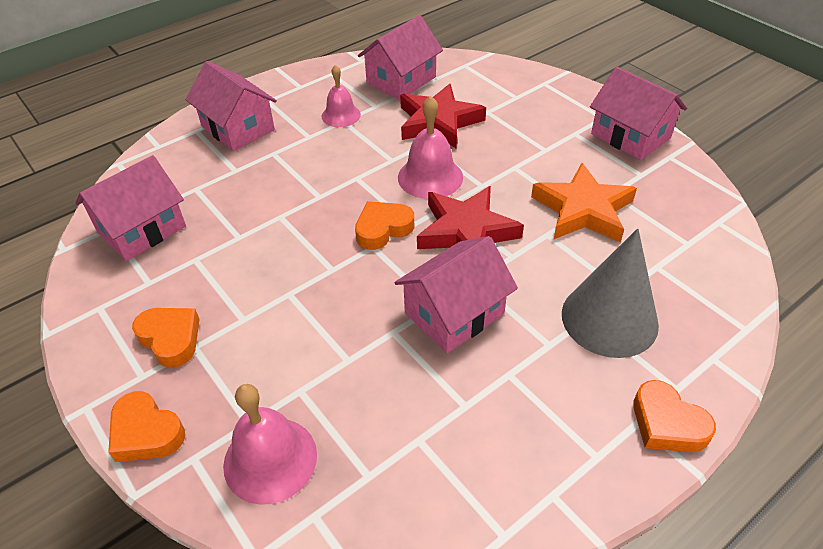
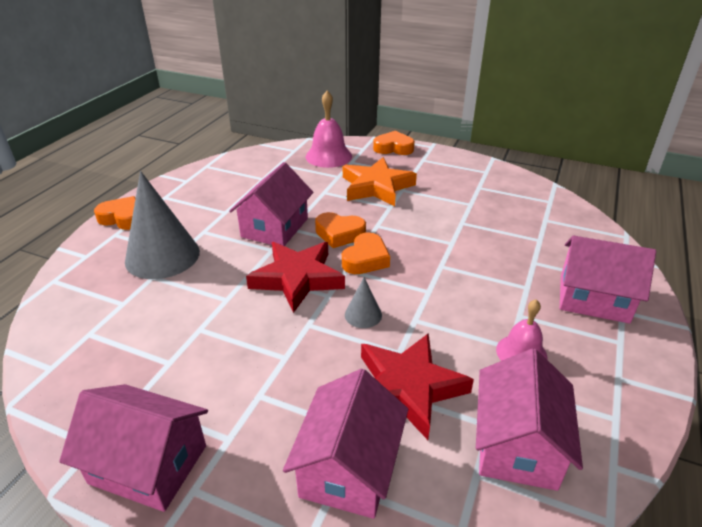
camera: 150 degrees right, 10 degrees down
pink house [76,155,186,261] -> pink house moved to [283,369,408,519]
orange heart [132,308,200,368] -> orange heart moved to [315,212,366,248]
pink bell [398,95,463,199] -> grey cone [345,277,382,328]
orange star [531,163,637,243] -> orange star moved to [343,157,417,206]

